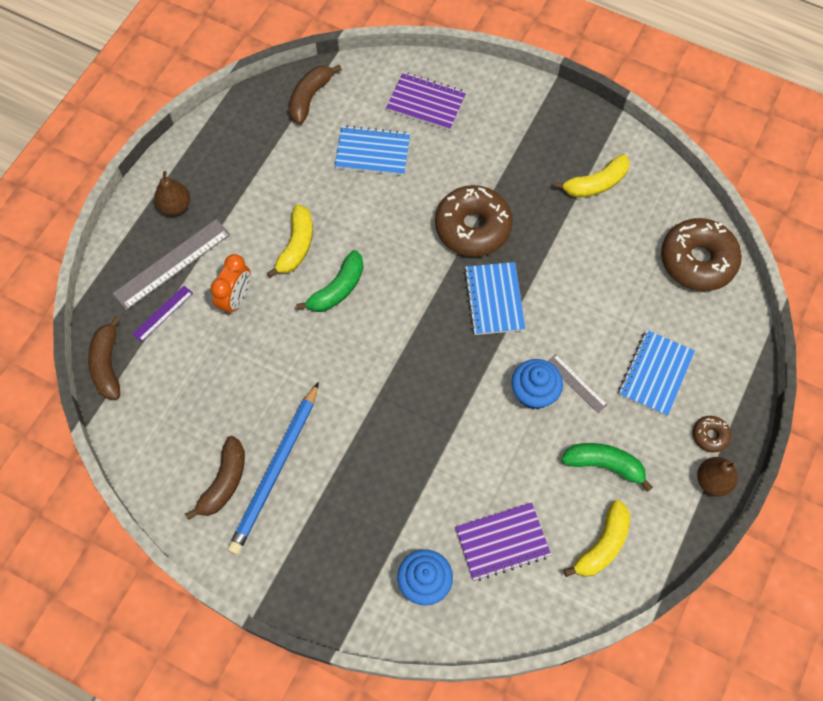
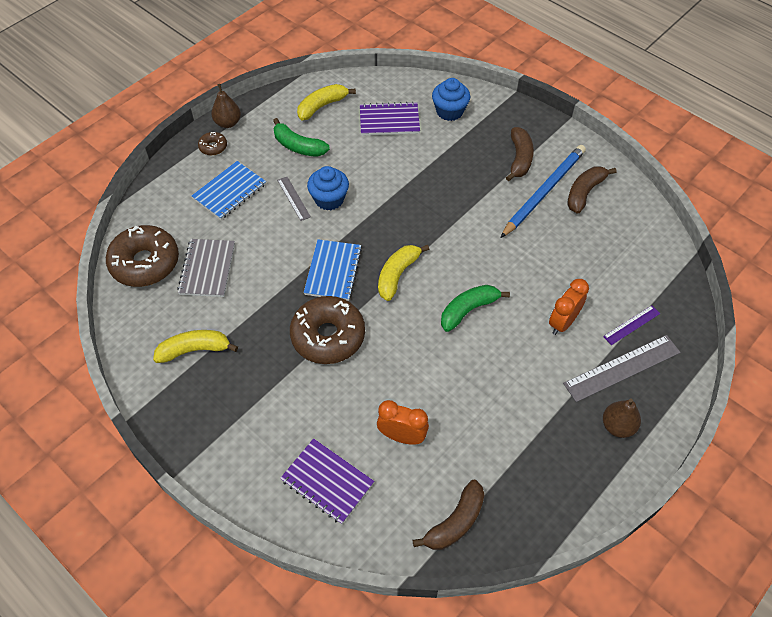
camera: 165 degrees left, 10 degrees down
brown banana [88,316,121,399] -> brown banana moved to [506,127,534,181]
yellow banana [267,204,313,278] -> yellow banana moved to [378,245,429,301]
blue notebook [334,125,410,176] -> orange clock [377,400,429,445]
none -> grey notebook [177,239,235,297]

